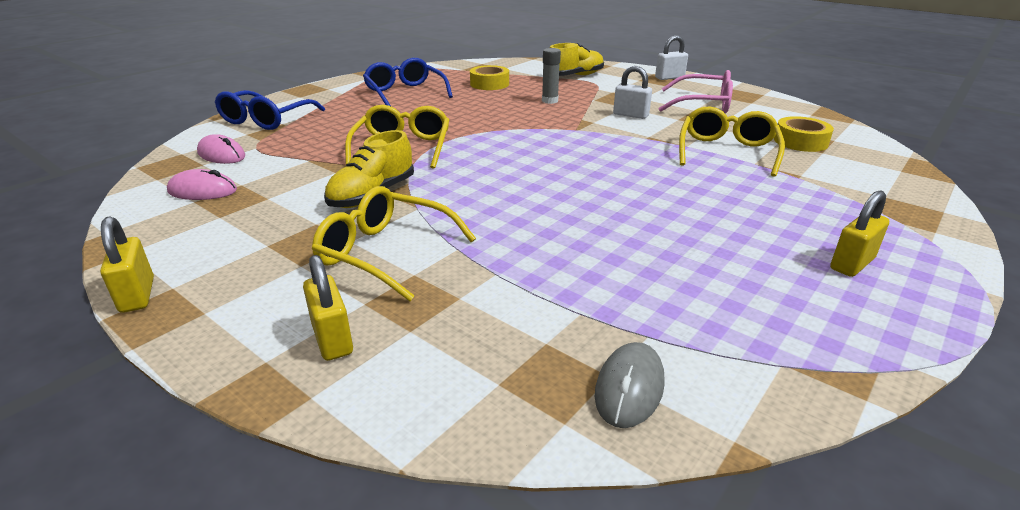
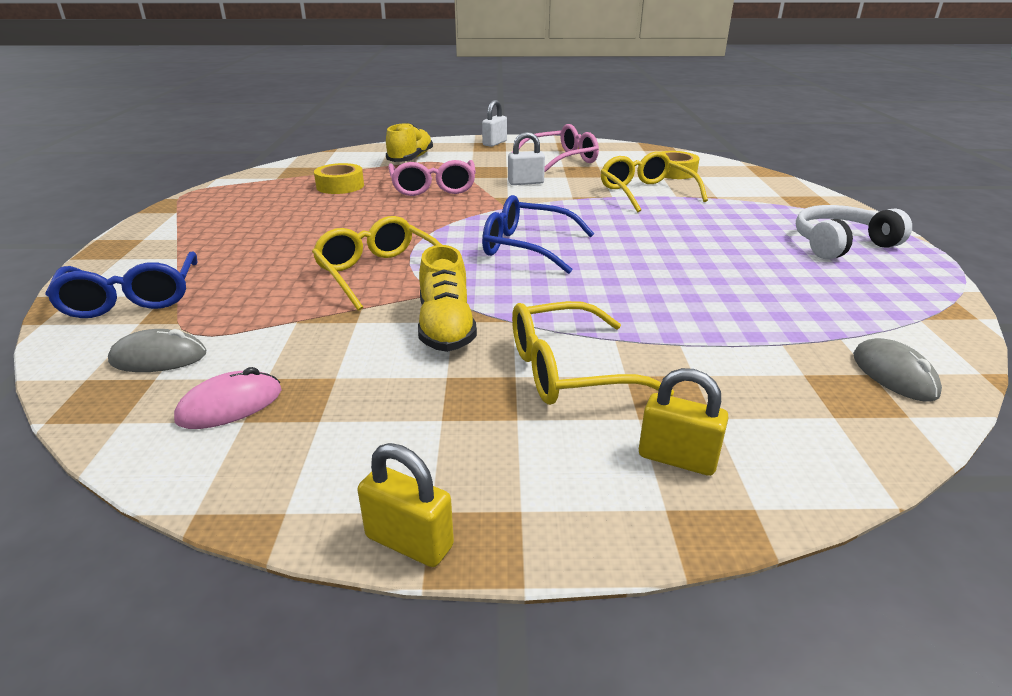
camera: 40 degrees left, 0 degrees up
pink mouse [197,134,245,164] -> grey mouse [108,329,206,372]
blue glasses [363,58,453,106] -> blue glasses moved to [482,195,594,274]
grey glue stick [542,48,561,104] -> pink glasses [388,160,476,196]
yellow padlock [830,190,889,277] -> white headphones [796,205,912,259]

